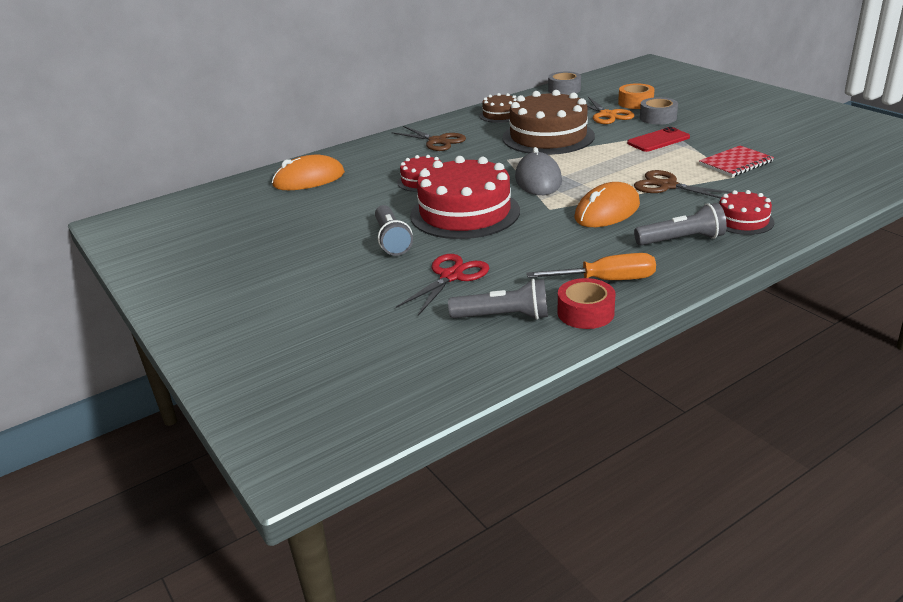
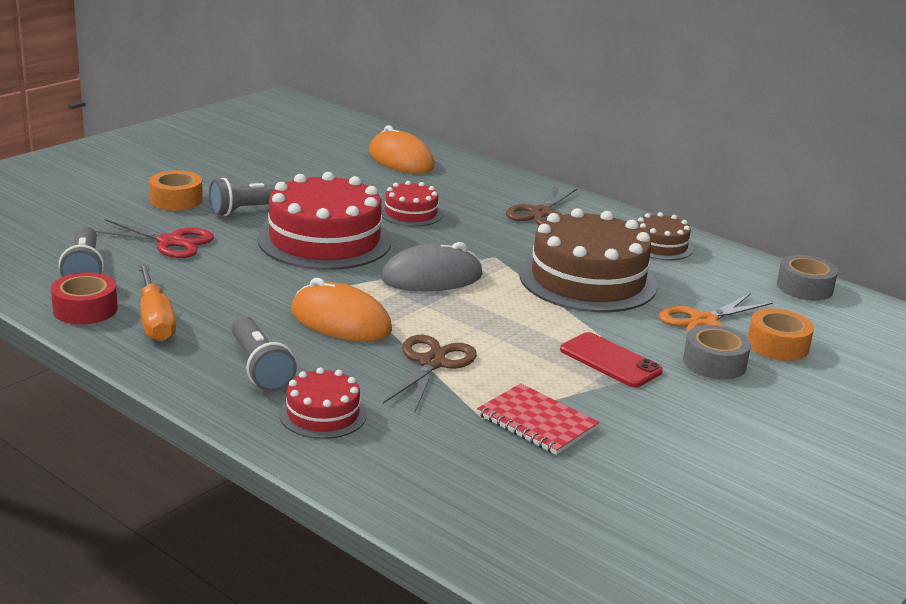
camera: 70 degrees right, 5 degrees down
none -> orange tape [149,170,203,211]

